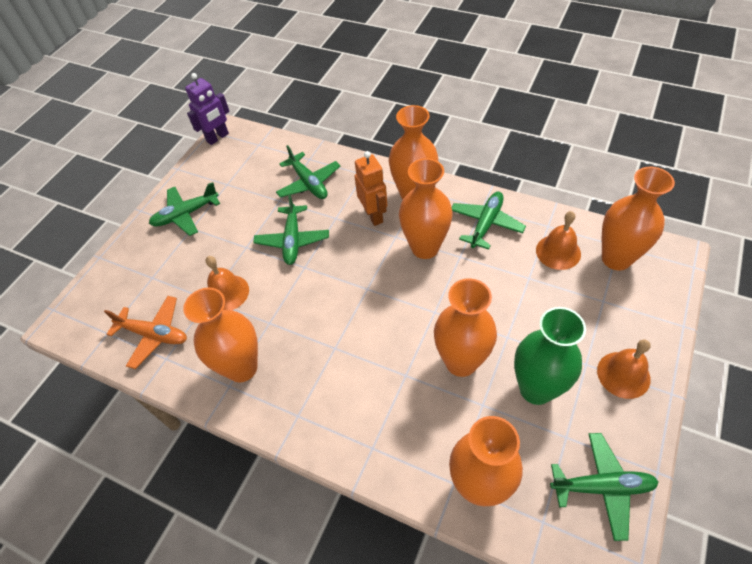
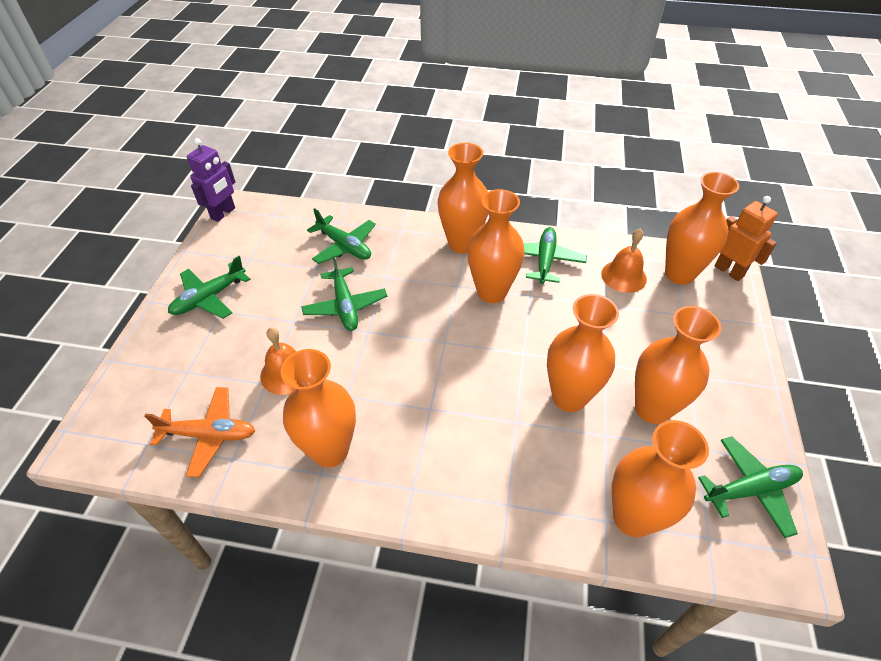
camera: 20 degrees left, 5 degrees down
orange robot [354,151,387,226] -> orange robot moved to [714,196,778,281]
green vase [514,307,586,405] -> orange vase [635,306,722,424]
orange bell [597,339,651,399] -> none

